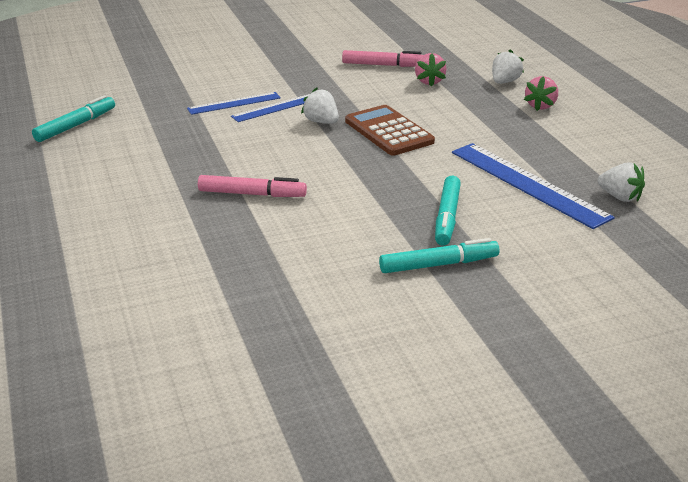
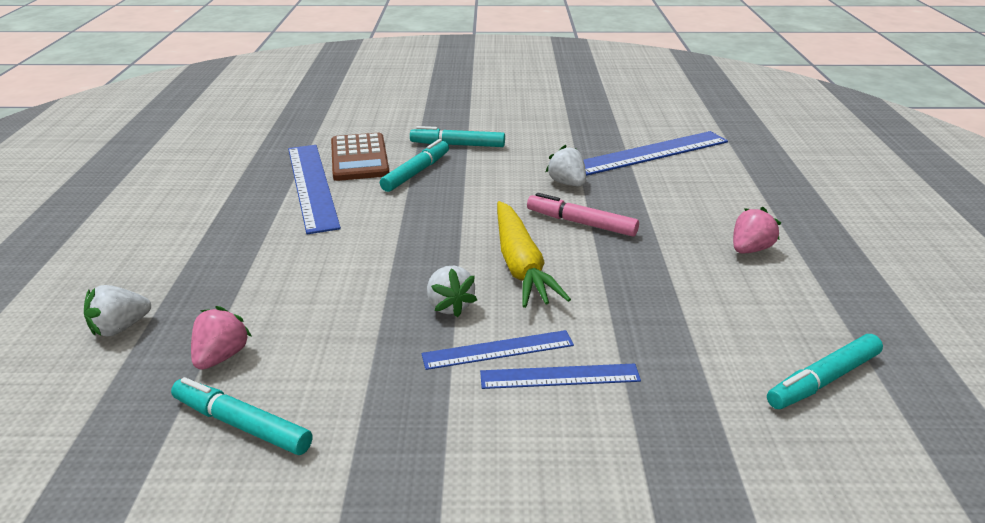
camera: 160 degrees left, 0 degrees up
pink marker [342,50,423,67] -> turquoise marker [171,377,313,455]
brown calculator [345,105,435,156] -> brown calculator moved to [331,133,389,181]
pink strawberry [524,76,558,111] -> pink strawberry moved to [733,207,781,253]
white strawberry [598,162,645,202] -> white strawberry moved to [546,145,586,186]
none -> yellow carrot [497,201,571,308]
none -> blue ruler [584,131,728,176]

